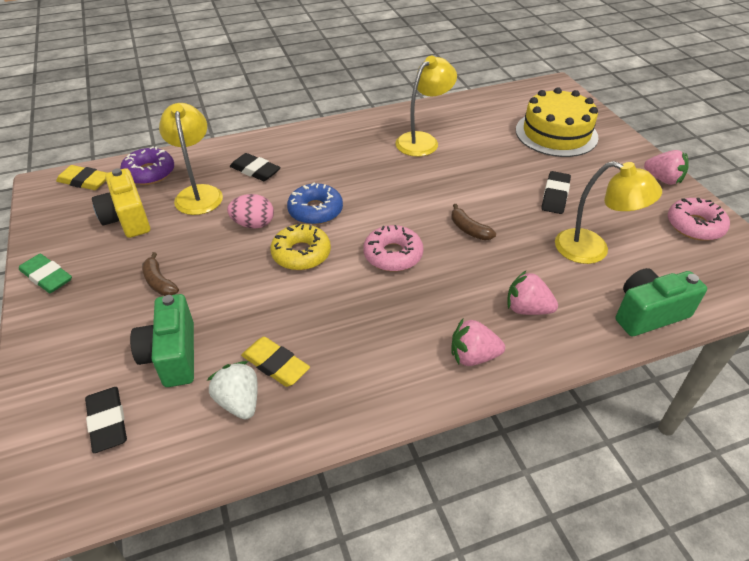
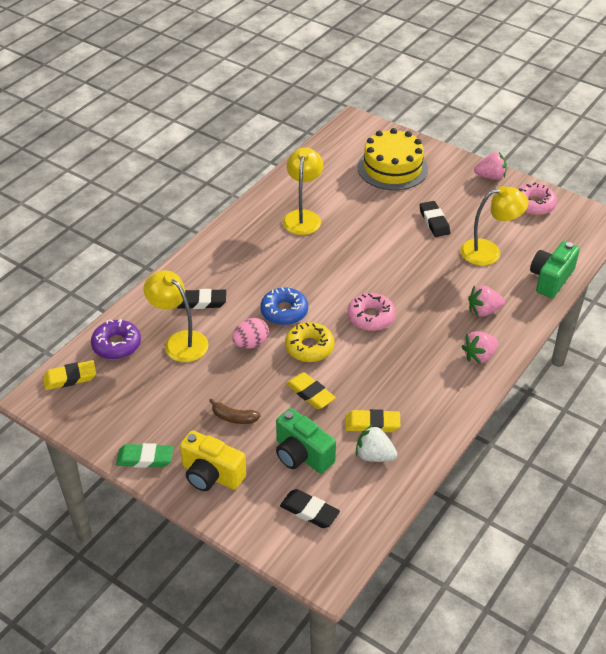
camera: 35 degrees left, 0 degrees up
yellow camera [92,168,150,238] -> yellow camera moved to [180,430,246,491]
brown banana [451,204,496,240] -> none
none -> yellow eraser [286,372,336,409]

